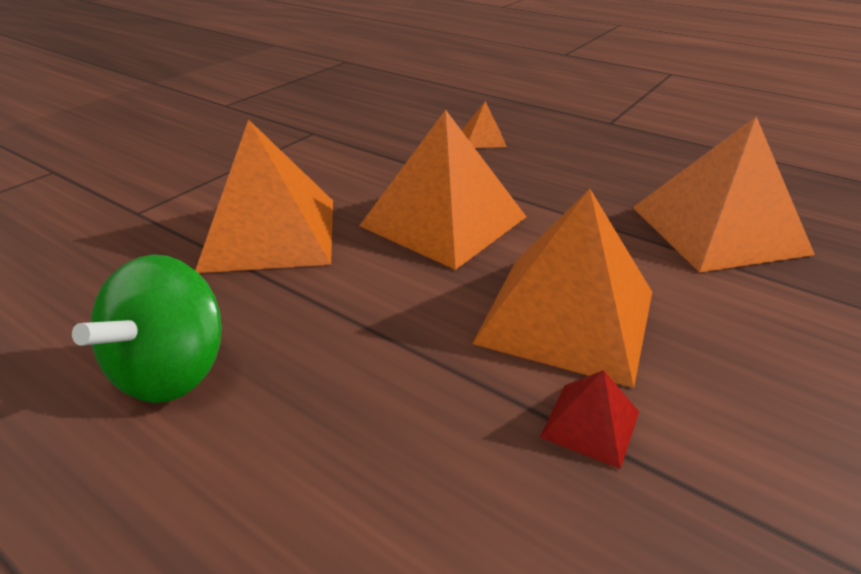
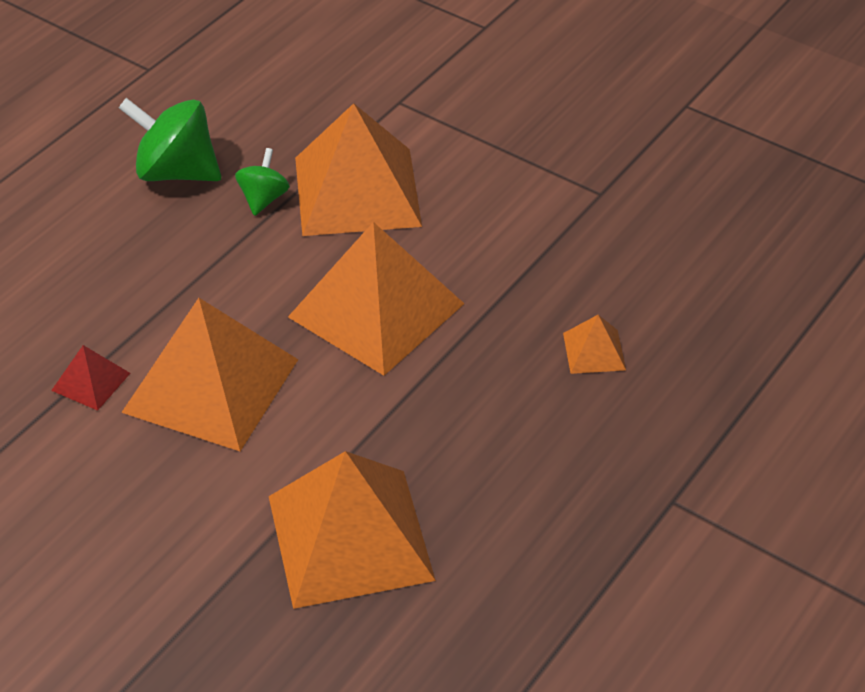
camera: 90 degrees right, 10 degrees up
none -> green spinning top [235,148,290,216]

